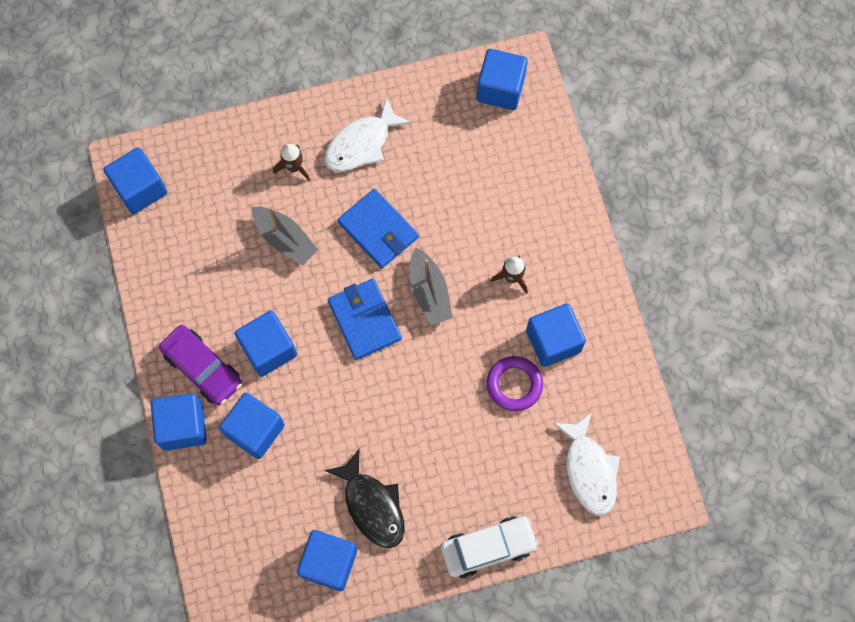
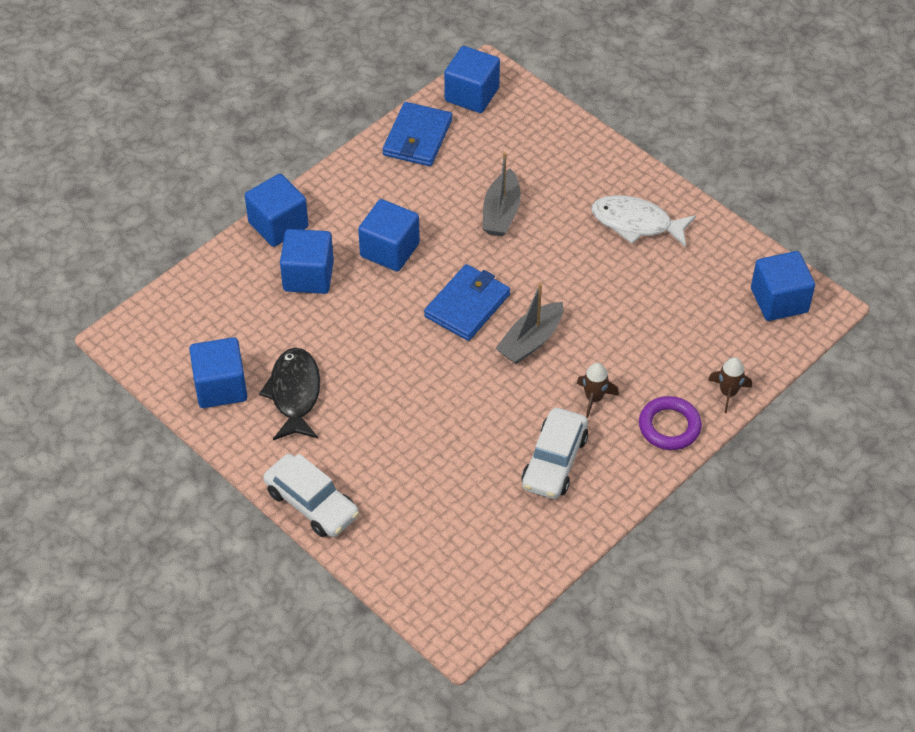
camera: 60 degrees right, 20 degrees down
purple car [159,325,242,405] -> none
brown rocket [273,144,310,181] -> brown rocket moved to [708,357,752,413]
black fish [324,448,405,548] -> black fish turned 150 degrees clockwise [259,348,321,440]
blue wallet [338,189,419,268] -> blue wallet moved to [383,102,452,166]
purple ring [487,356,543,411] -> purple ring moved to [639,396,702,450]
blue cube [526,303,586,367] -> white car [521,408,588,499]
white fish [553,412,620,515] -> none

